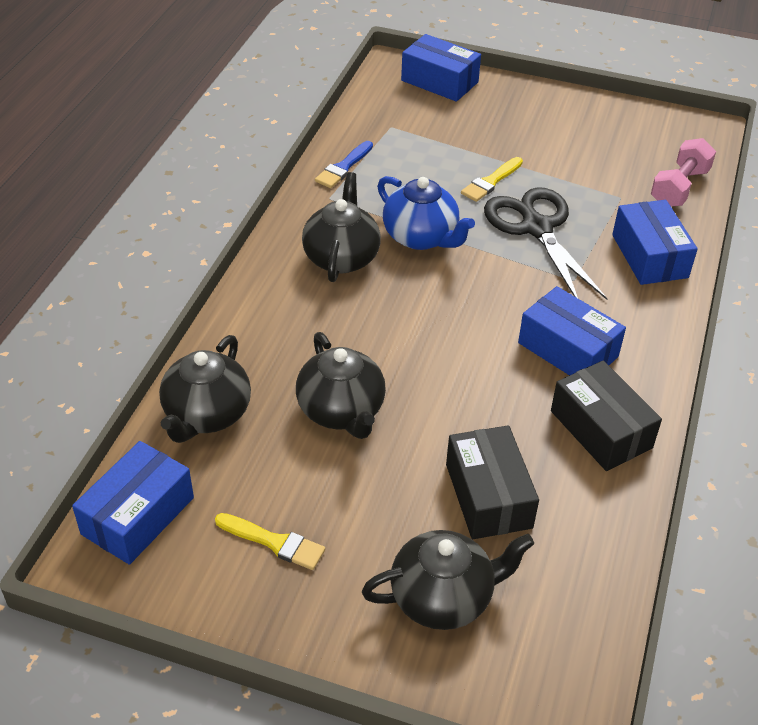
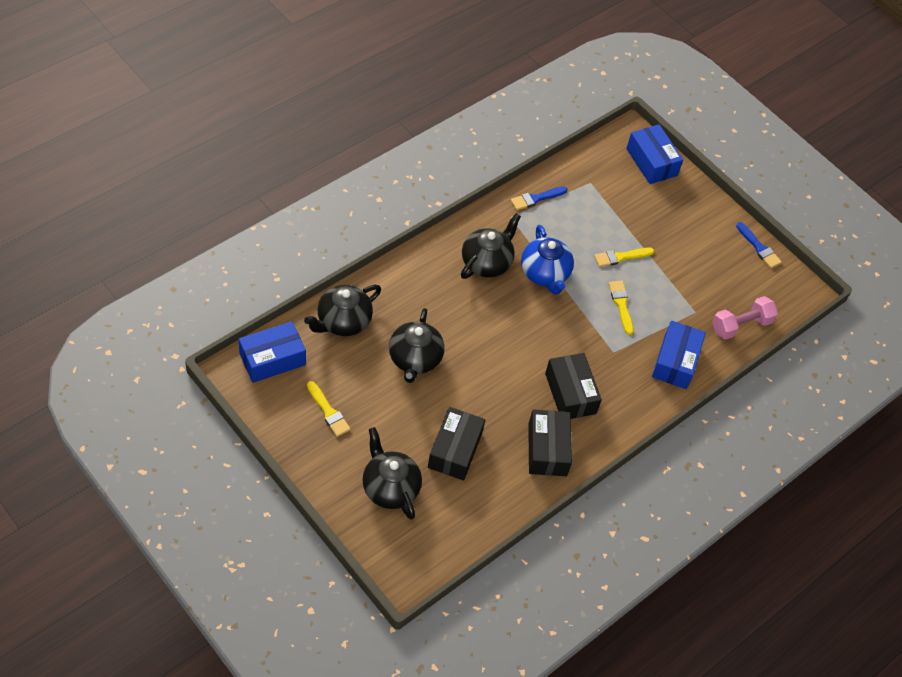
camera: 25 degrees right, 10 degrees up
black teapot [362,530,534,630] -> black teapot turned 135 degrees counterclockwise [362,427,422,520]
black scissors [484,187,608,300] -> yellow brush [609,281,634,335]
blue box [518,286,626,376] -> black box [545,353,602,419]
none -> blue brush [736,222,782,268]

